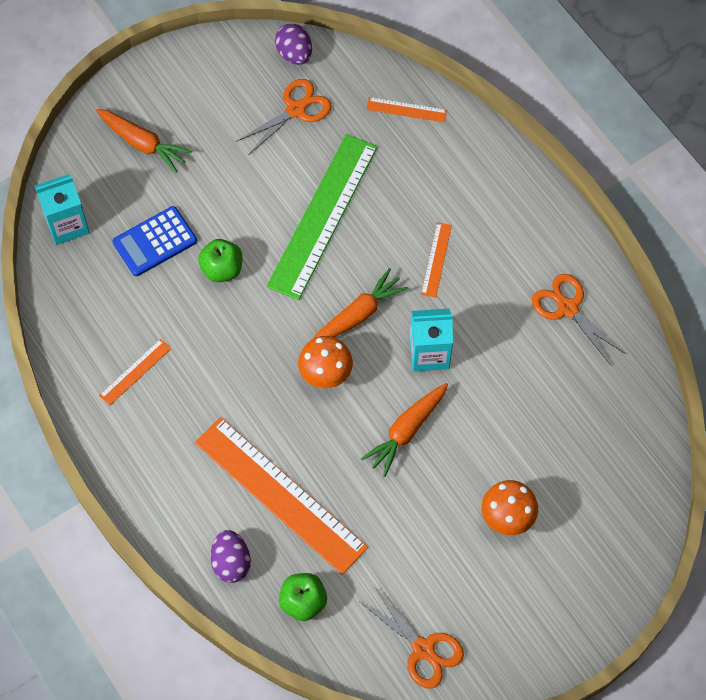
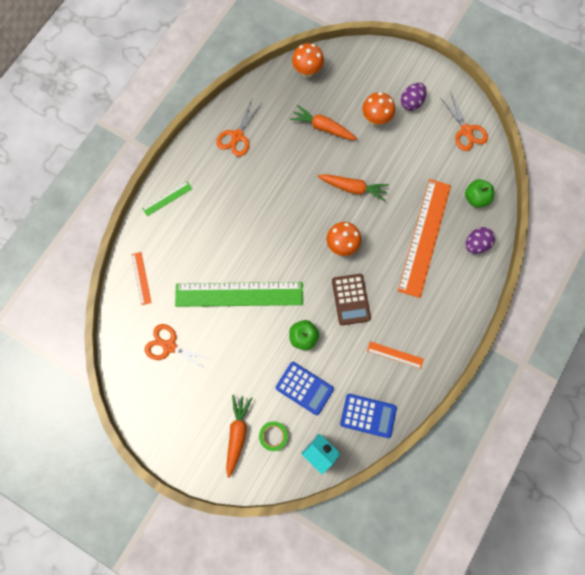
camera: 115 degrees left, 10 degrees up
purple egg [275,24,312,65] -> purple egg moved to [401,83,427,111]
orange carrot [313,268,409,339] -> orange carrot moved to [290,105,357,140]
orange scissors [360,586,464,689] -> orange scissors turned 135 degrees clockwise [440,93,488,151]
turquoise carton [410,308,453,371] -> none
orange ruler [421,222,452,298] -> none
none -> green ruler [142,182,192,216]
none -> green tape [259,421,288,451]
none -> orange mushroom [292,43,324,78]
none -> brown calculator [332,274,371,325]
none -> blue calculator [340,394,397,438]

